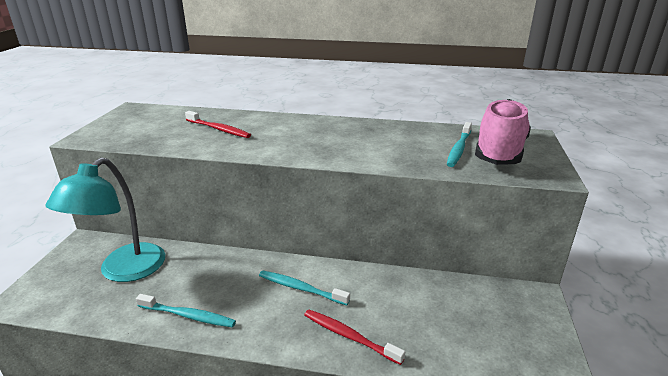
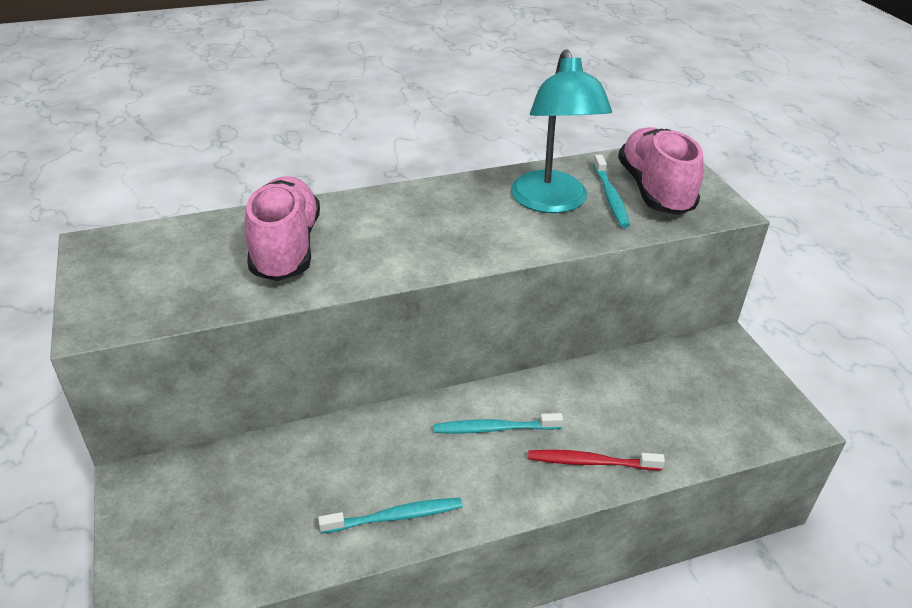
camera: 30 degrees left, 10 degrees up
turquoise lamp [45,157,165,282] -> turquoise lamp moved to [511,49,612,213]
red toothbrush [185,111,251,138] -> pink shoe [245,176,320,281]

